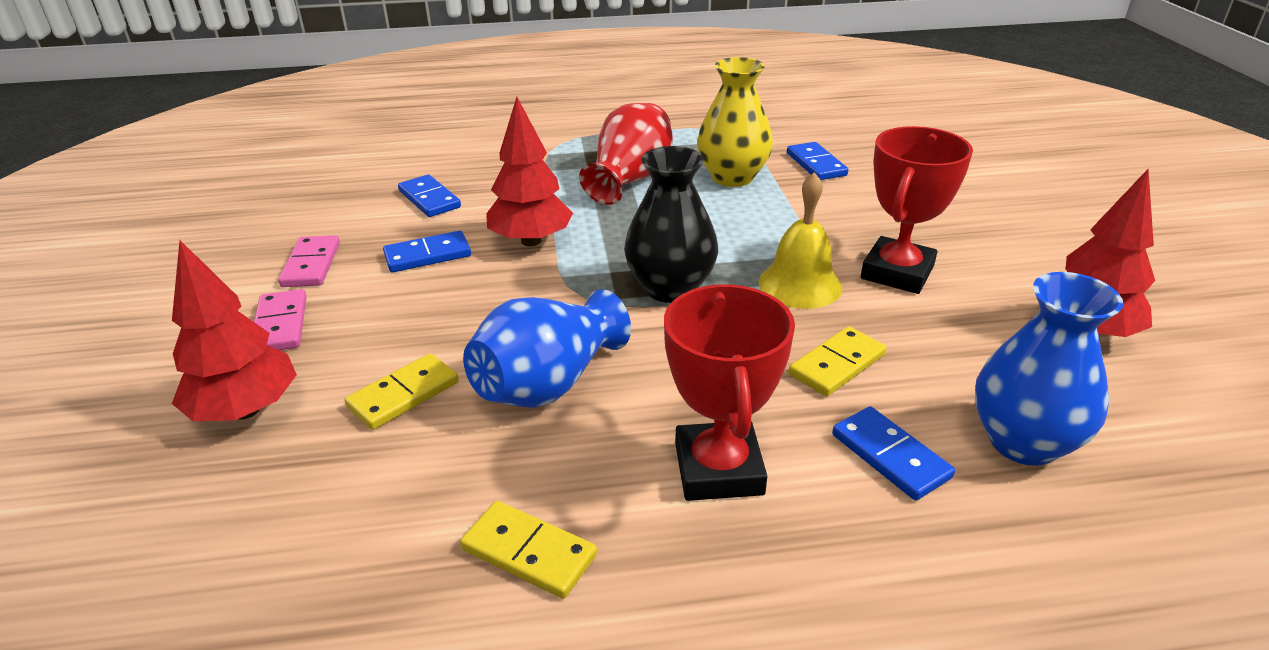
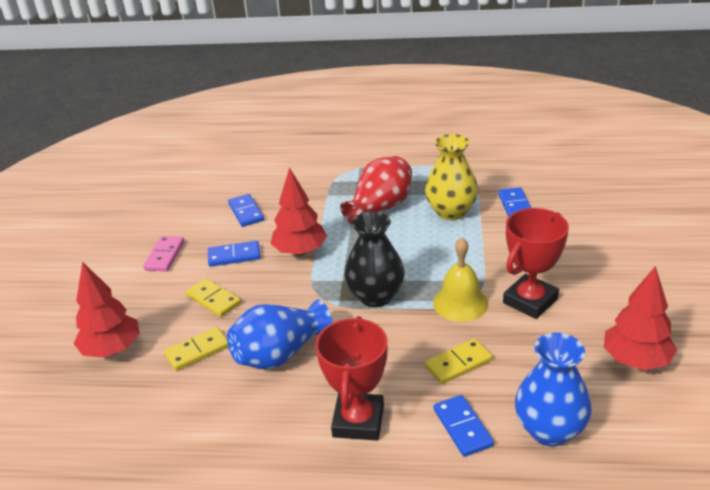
camera: 15 degrees right, 0 degrees up
pink domino [254,289,307,350] -> none
yellow domino [460,501,597,599] -> yellow domino moved to [186,278,241,317]

